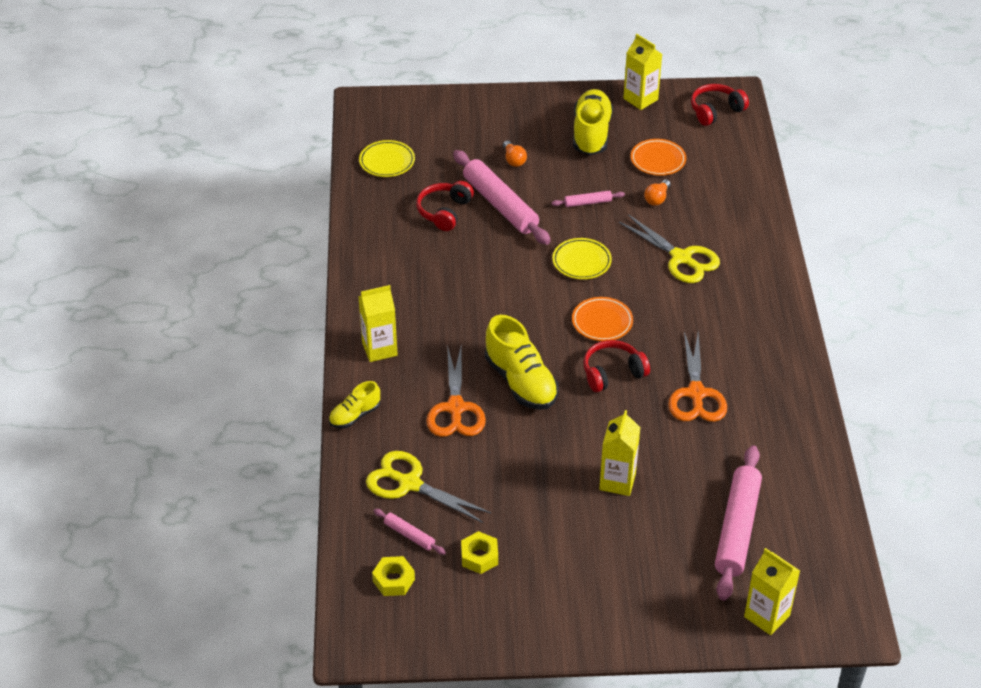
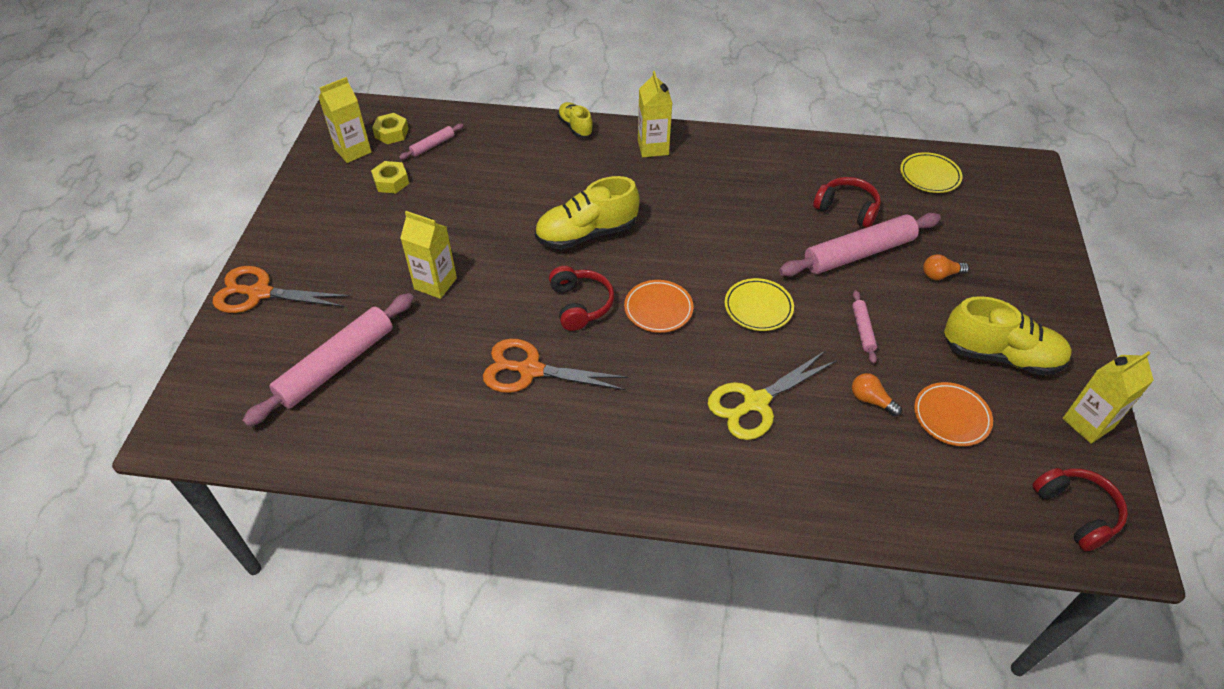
camera: 100 degrees right, 5 degrees up
yellow scissors [366,451,491,523] -> none
orange scissors [426,343,486,437] -> orange scissors moved to [213,266,350,313]
pink rolling pin [715,445,762,601] -> pink rolling pin turned 75 degrees counterclockwise [242,293,414,426]
yellow carton [744,548,800,635] -> yellow carton moved to [318,77,371,163]

